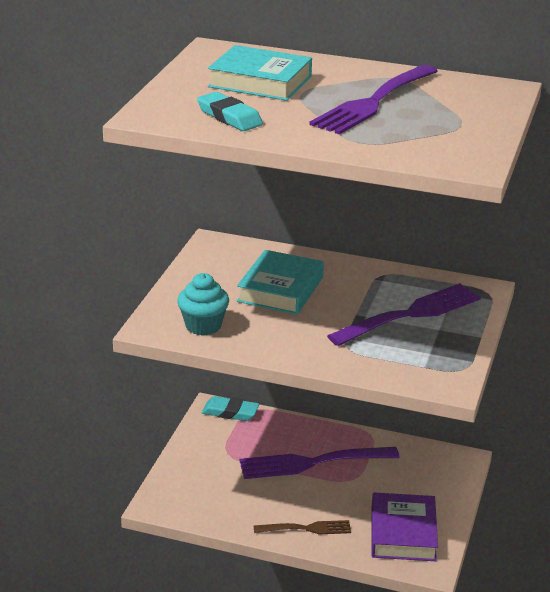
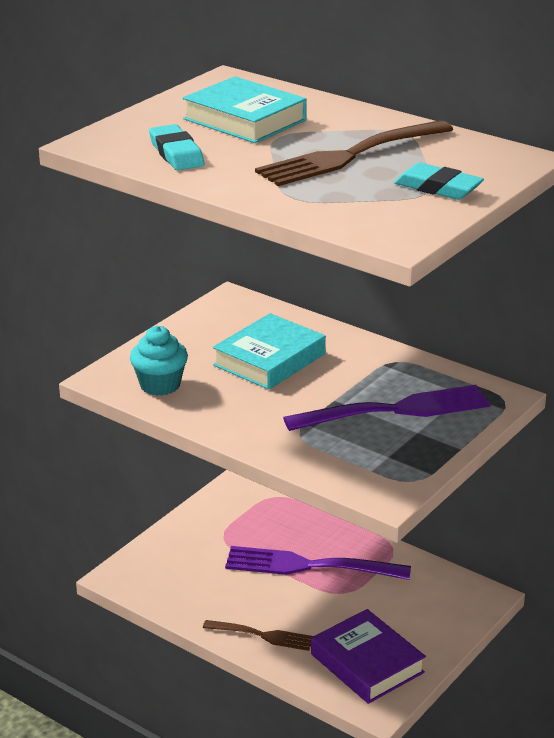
camera: 20 degrees right, 0 degrees up
turquoise eraser [202,396,259,421] -> turquoise eraser moved to [394,163,484,200]
purple fork [309,65,438,134] -> brown fork [255,120,453,186]
purple book [371,492,438,561] -> purple book turned 60 degrees counterclockwise [311,609,426,704]

